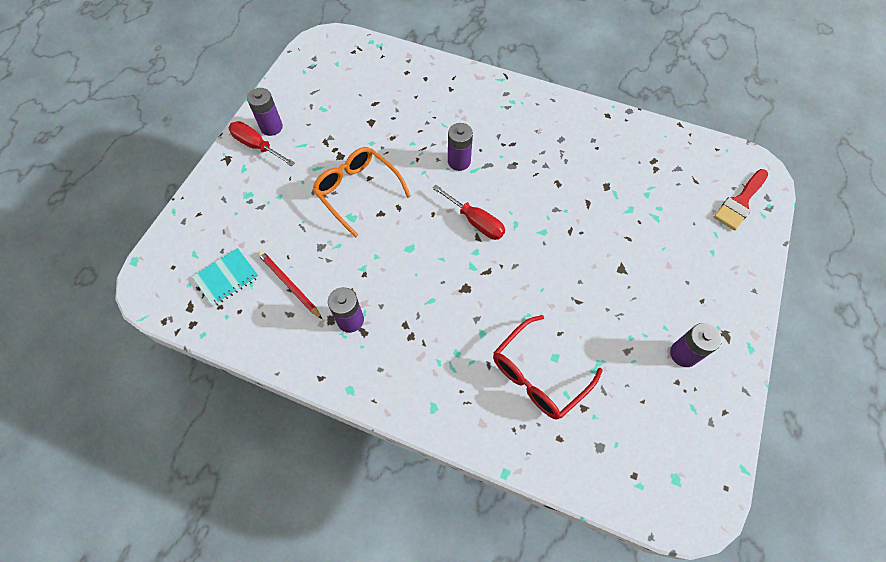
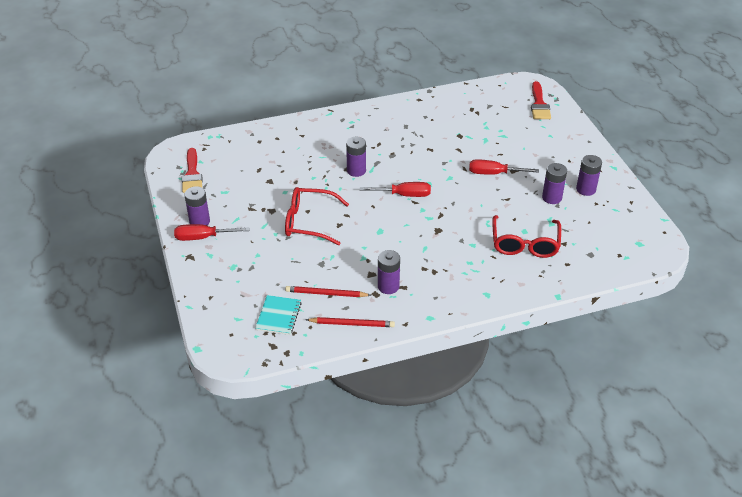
camera: 40 degrees left, 20 degrees down
orange glasses [313,147,411,238] -> red glasses [285,187,349,245]
none -> red brush [182,148,203,193]
none -> red pencil [306,317,395,327]
none -> red screwdriver [469,159,539,175]
none -> purple battery [542,163,567,204]

